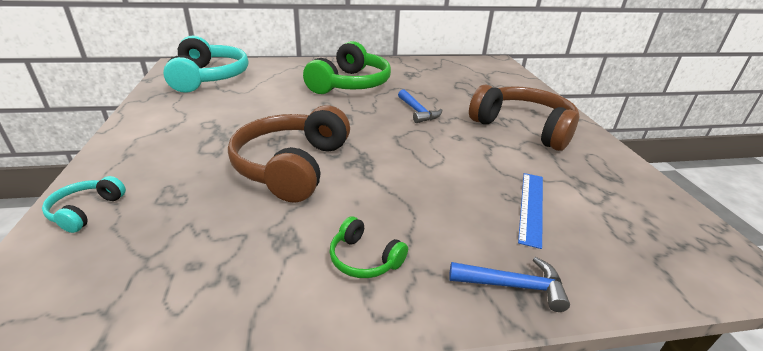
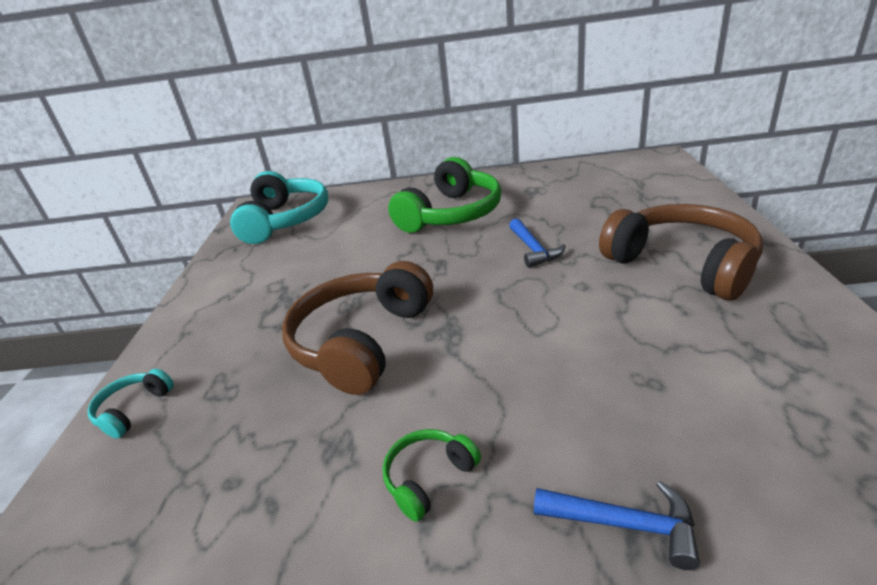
camera: 15 degrees right, 0 degrees up
green headphones [329,216,408,278] -> green headphones turned 90 degrees clockwise [383,429,481,522]
blue ruler [518,173,543,249] -> none

